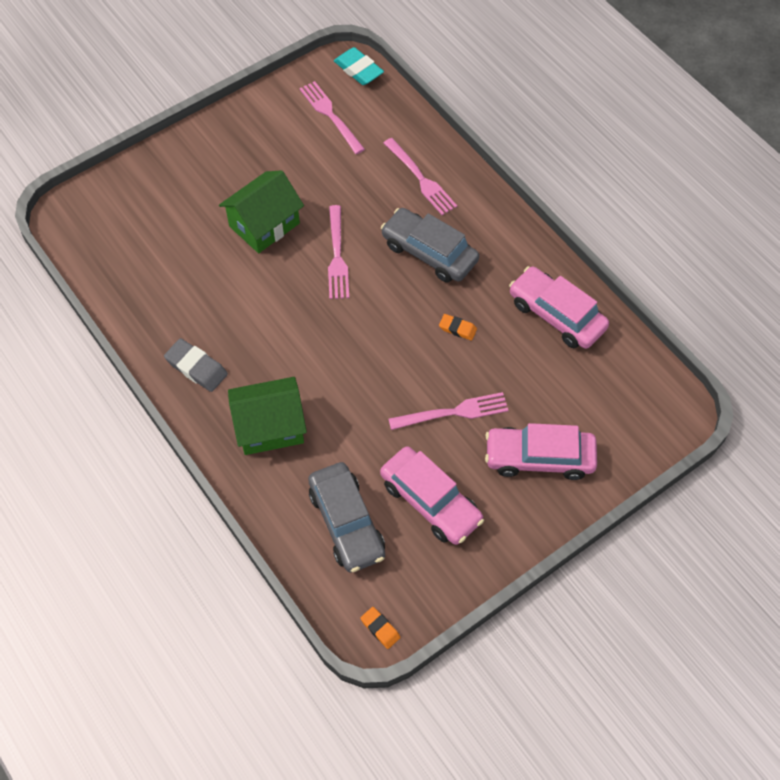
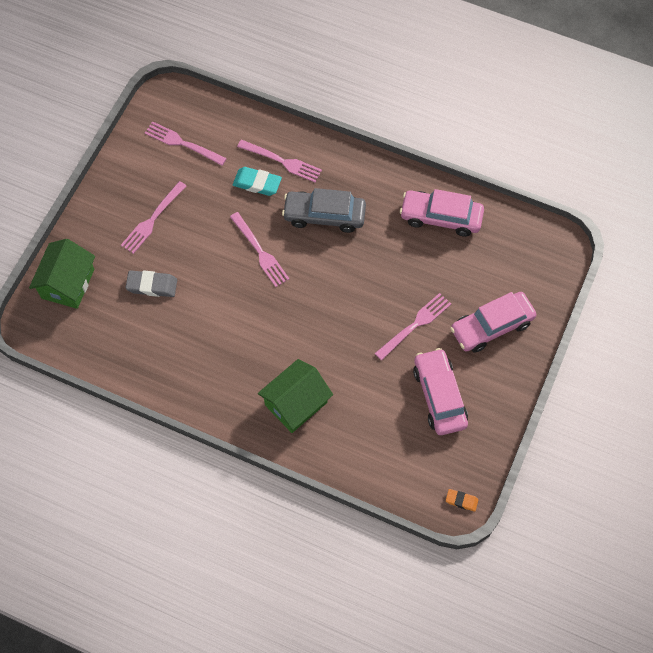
camera: 30 degrees left, 5 degrees up
grey eraser [164,338,228,392] -> grey eraser moved to [125,270,177,297]
green house [219,170,304,253] -> green house moved to [29,239,95,309]
grey car [308,462,385,573] -> none
turquoise eraser [334,47,384,85] -> turquoise eraser moved to [233,167,282,196]
pink car [380,446,484,545] -> pink car turned 120 degrees counterclockwise [413,348,468,435]
orange eraser [439,314,477,340] -> none
none -> pink fork [121,181,186,254]

